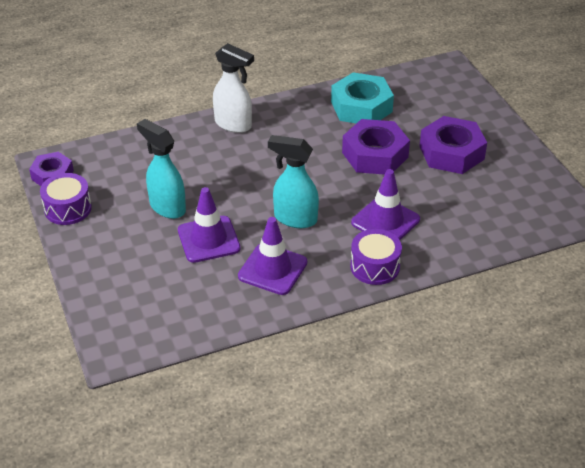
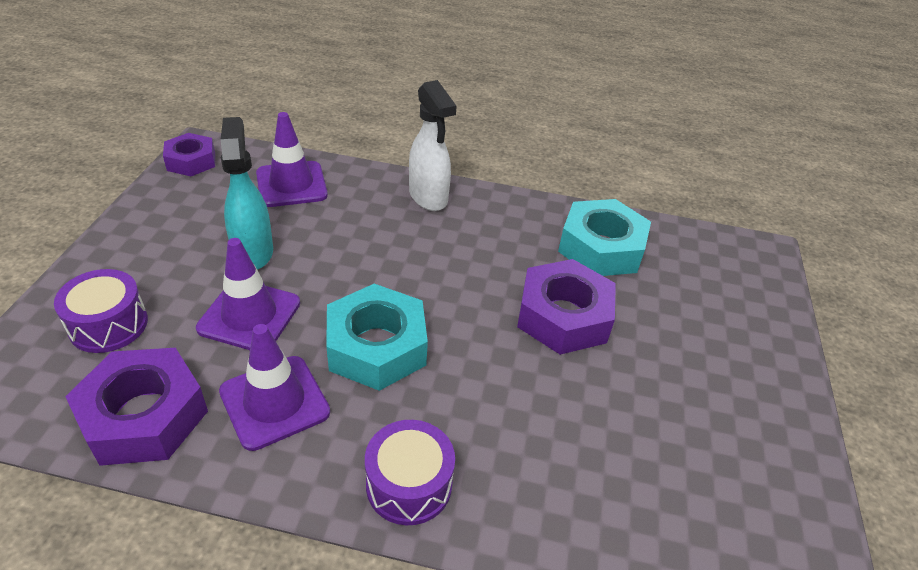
camera: 30 degrees right, 0 degrees up
purple drum [40,173,92,225] -> purple drum moved to [54,269,148,353]
turquoise spray bottle [268,135,319,228] -> turquoise nut [326,284,428,391]
purple traffic cone [351,169,420,240] -> purple traffic cone moved to [256,112,328,207]
purple nut [419,116,487,174] -> purple nut moved to [65,348,208,466]

